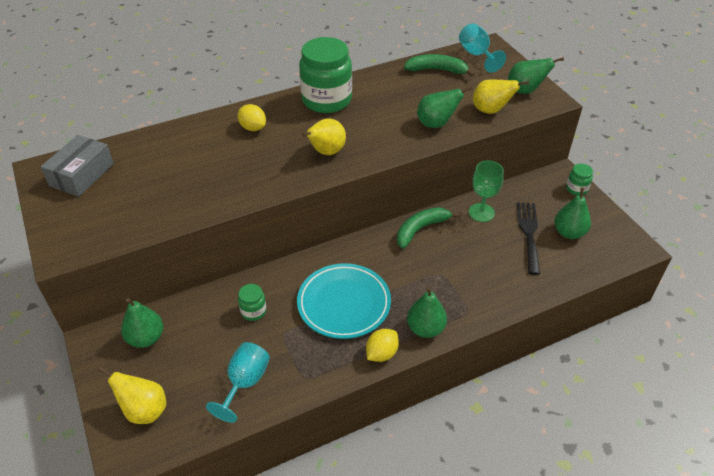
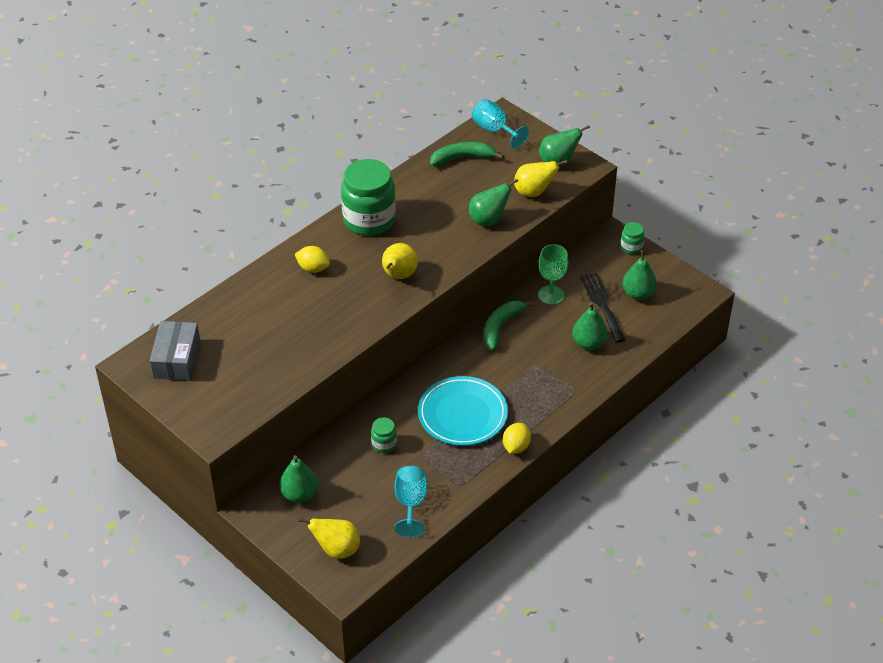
camera: 20 degrees left, 0 degrees up
green pear [407,286,447,338] -> green pear moved to [572,302,608,350]

